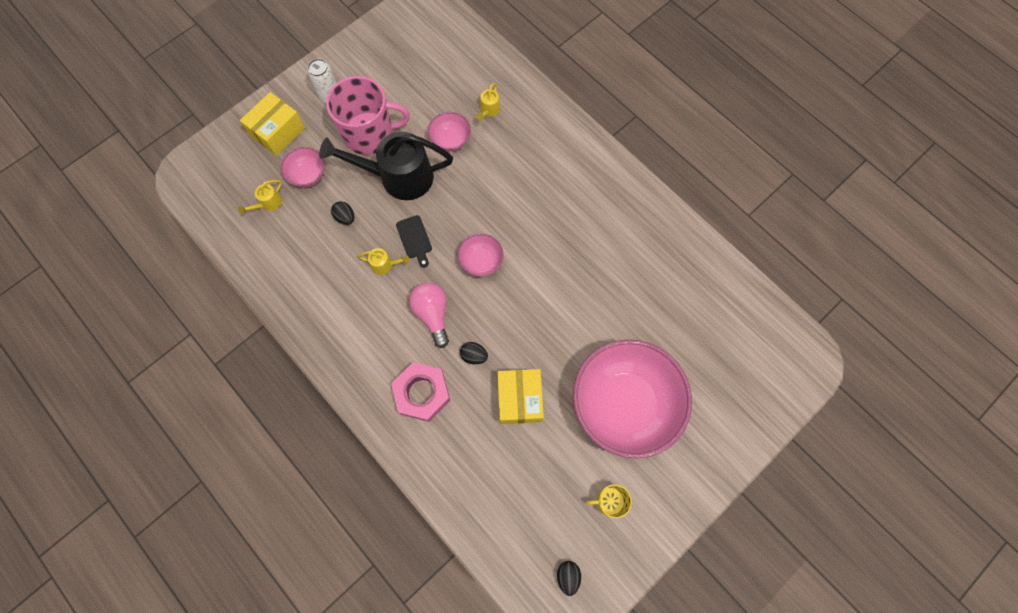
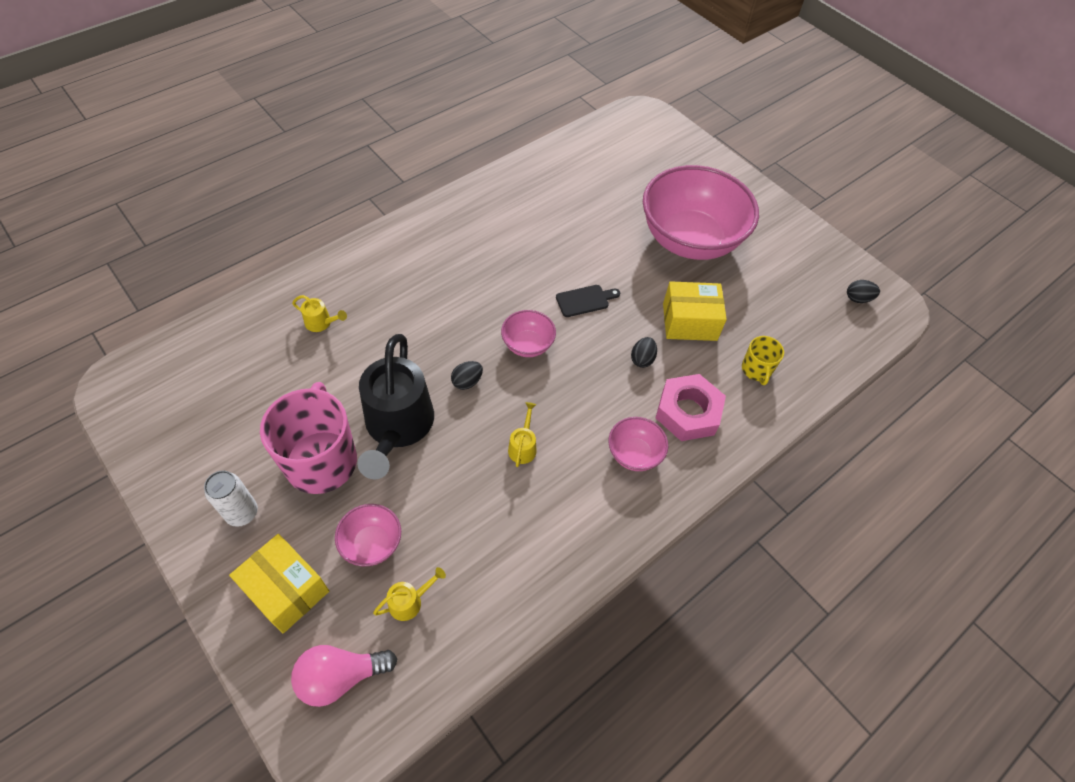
camera: 90 degrees left, 15 degrees down
yellow watering can [238,180,282,214] -> yellow watering can turned 75 degrees counterclockwise [373,567,446,621]
black egg [331,201,355,225] -> black egg moved to [451,361,483,390]
black cutting board [396,215,432,268] -> black cutting board moved to [556,285,620,317]
pink light bulb [409,282,449,348] -> pink light bulb moved to [291,645,397,707]
pink bowl [428,112,471,151] -> pink bowl moved to [609,417,668,471]
yellow mug [586,484,632,518] -> yellow mug moved to [742,336,784,385]

